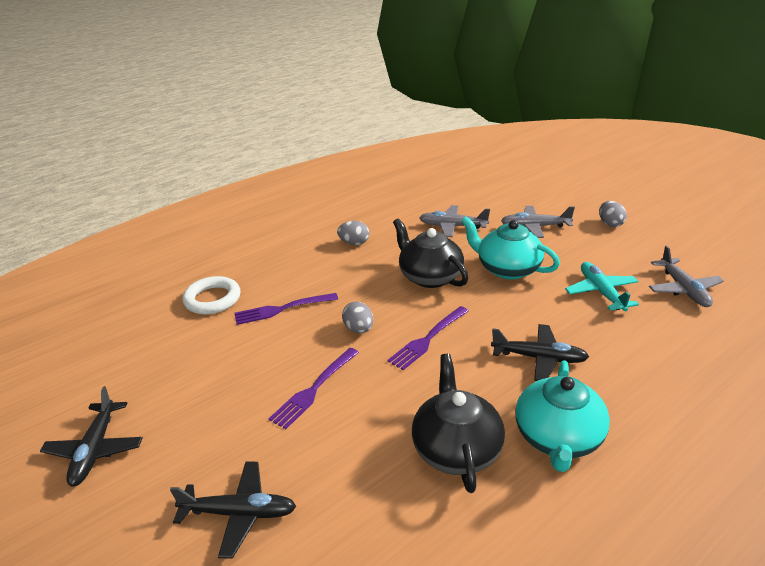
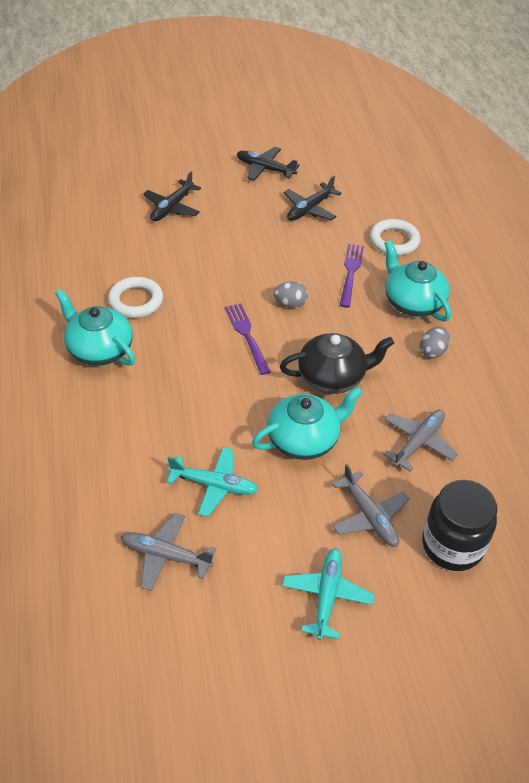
camera: 115 degrees right, 15 degrees up
purple fork [269,348,359,429] -> none
black teapot [412,354,505,493] -> white ring [108,277,163,318]
black plane [491,324,589,381] -> black plane moved to [284,176,341,221]
grey plane [501,206,575,238] -> grey plane turned 120 degrees clockwise [332,464,410,547]
grey egg [599,201,627,227] -> turquoise plane [282,548,374,640]
none -> turquoise teapot [384,240,451,322]
none -> black jar [422,480,497,571]

